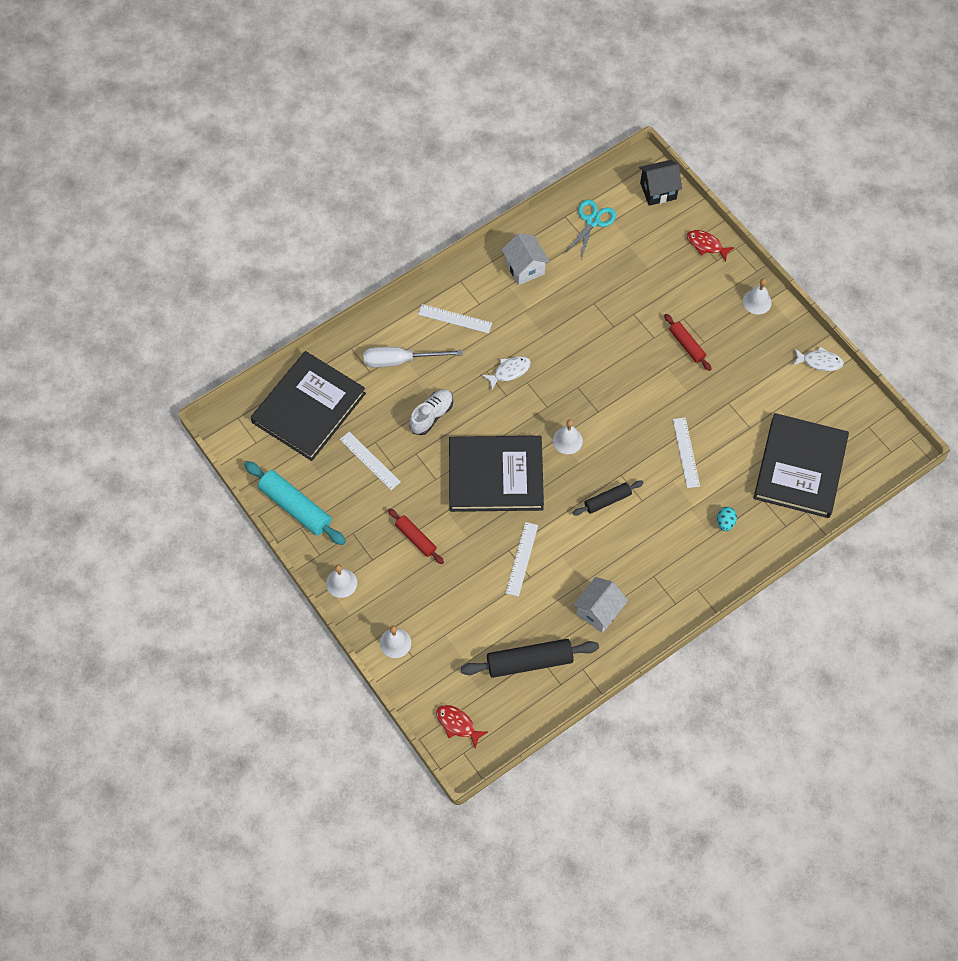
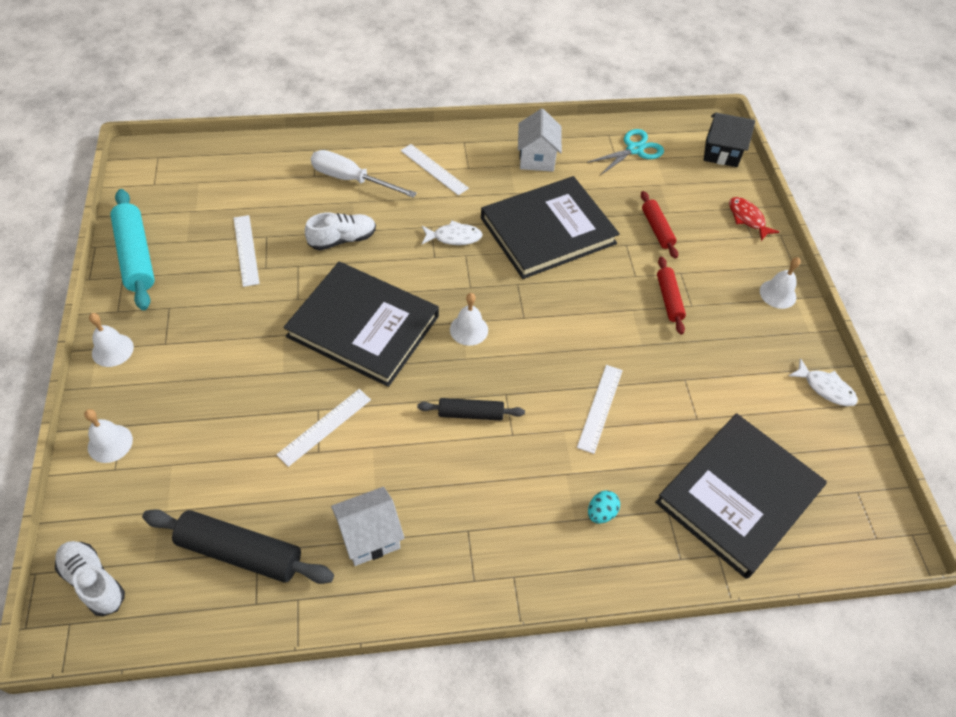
camera: 25 degrees right, 10 degrees down
black book [250,351,366,461] -> black book moved to [481,176,620,279]
red rolling pin [388,508,444,564] -> red rolling pin moved to [641,191,678,259]
red fish [436,705,488,749] -> white shoe [55,541,125,616]

